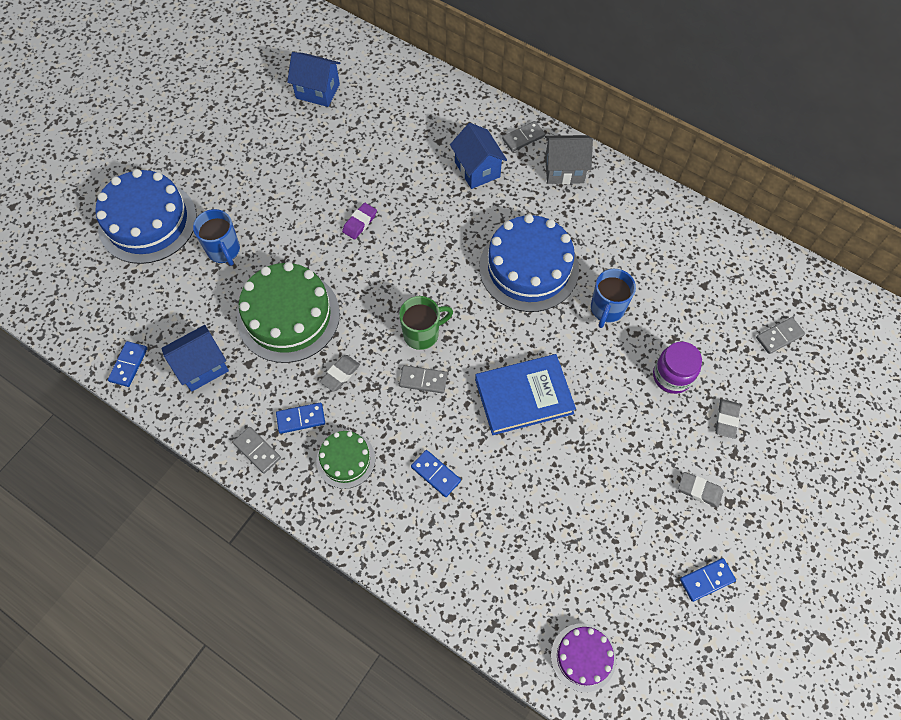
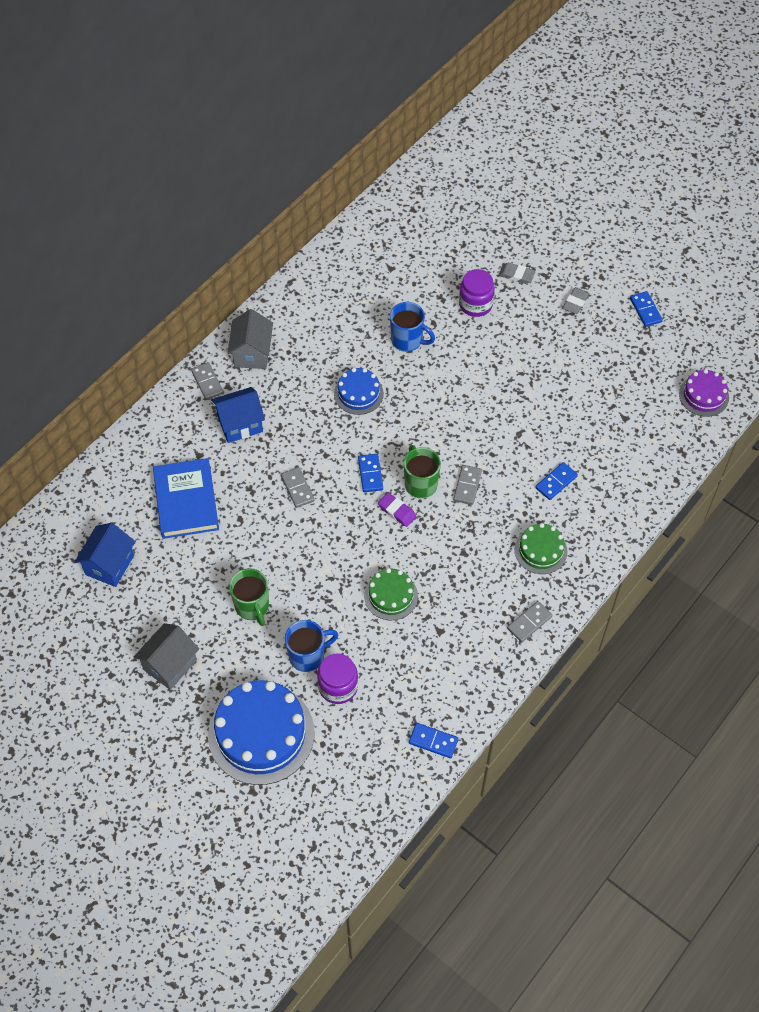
camera: 85 degrees left, 5 degrees down
blue house [161,325,229,392] -> none
green cake [237,262,340,363] -> green cake [364,568,418,620], size x0.53
blue domino [276,403,325,434] -> blue domino moved to [358,454,383,492]
grey eraser [320,355,360,391] -> none
purple eraser [342,203,377,239] -> purple eraser moved to [378,492,417,527]
blue book [475,354,576,435] -> blue book moved to [153,458,219,539]
blue cake [479,214,579,312] -> blue cake [334,368,384,415], size x0.53
grey domino [756,317,805,354] -> grey domino moved to [281,467,315,508]
none -> grey house [134,623,199,690]
none -> green mug [229,568,269,626]
none -> purple jar [317,653,358,704]

